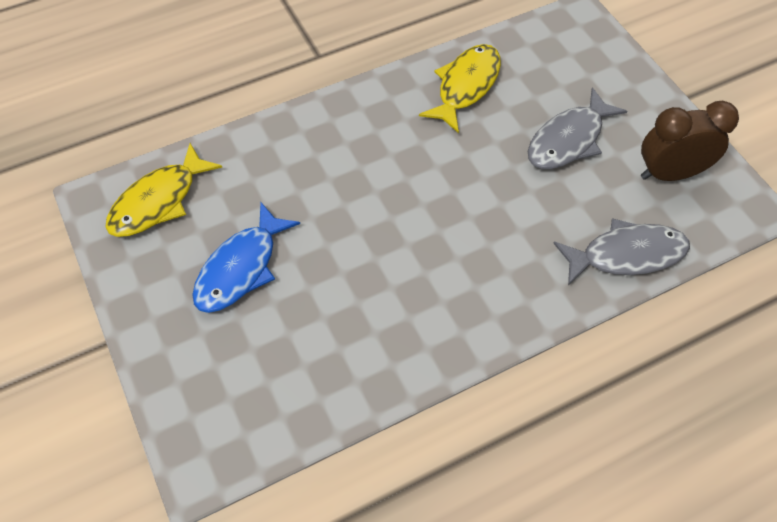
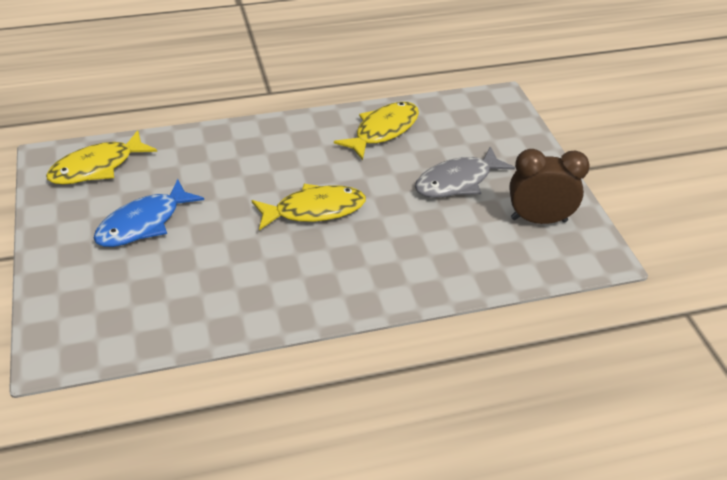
camera: 10 degrees right, 15 degrees down
grey fish [553,218,690,285] -> none
none -> yellow fish [252,184,366,230]

